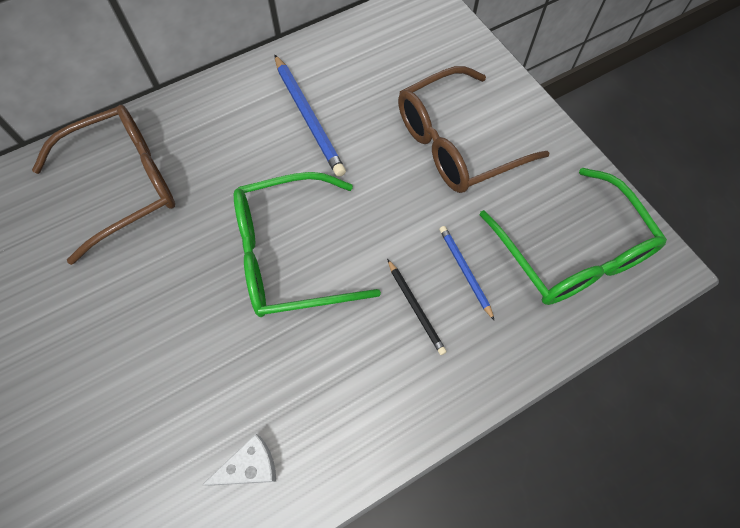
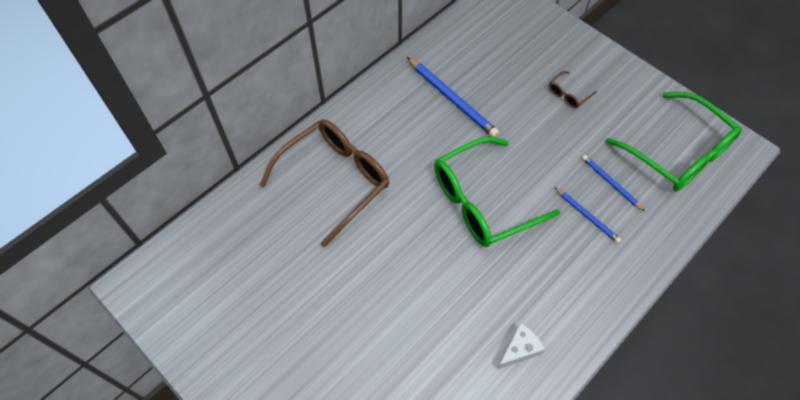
camera: 15 degrees left, 5 degrees down
black pencil [387,259,447,355] -> blue pencil [554,187,621,243]
brown glasses [398,66,549,193] -> brown glasses [549,71,597,108], size x0.41

